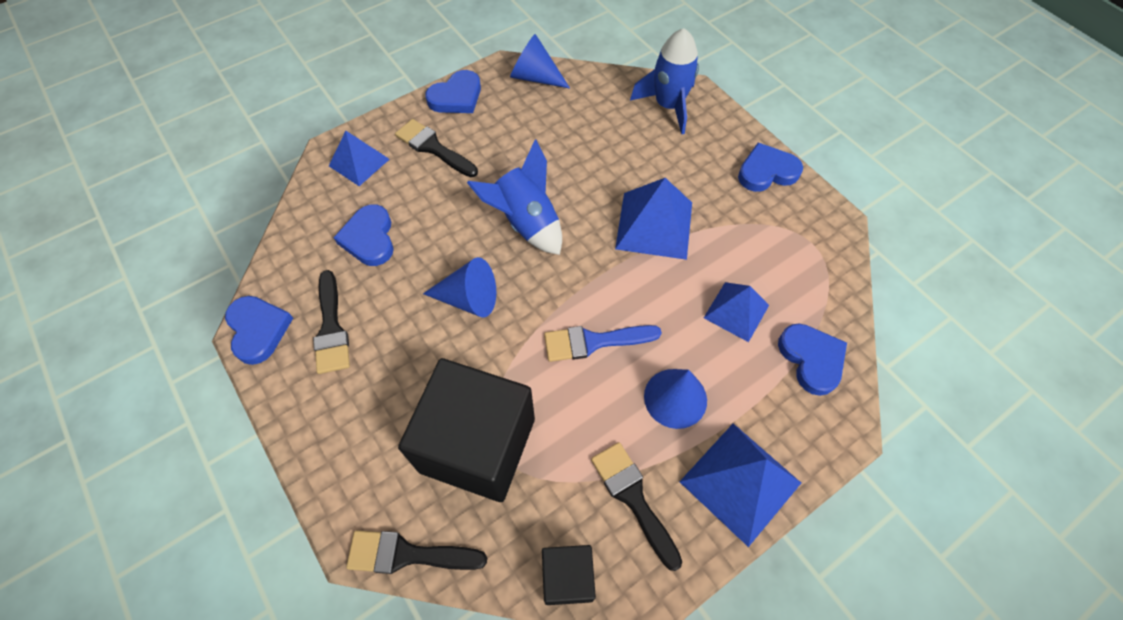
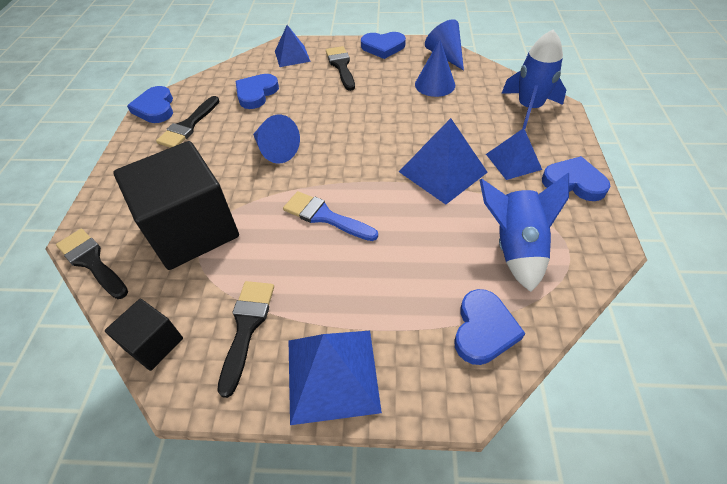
camera: 40 degrees right, 10 degrees down
blue heart [225,296,293,365] -> blue heart turned 150 degrees clockwise [127,86,173,123]
blue rocket [467,139,562,255] -> blue rocket moved to [480,173,569,292]
blue cone [644,369,707,429] -> blue cone moved to [415,39,455,97]
blue pyramid [704,282,769,342] -> blue pyramid moved to [486,128,542,180]

